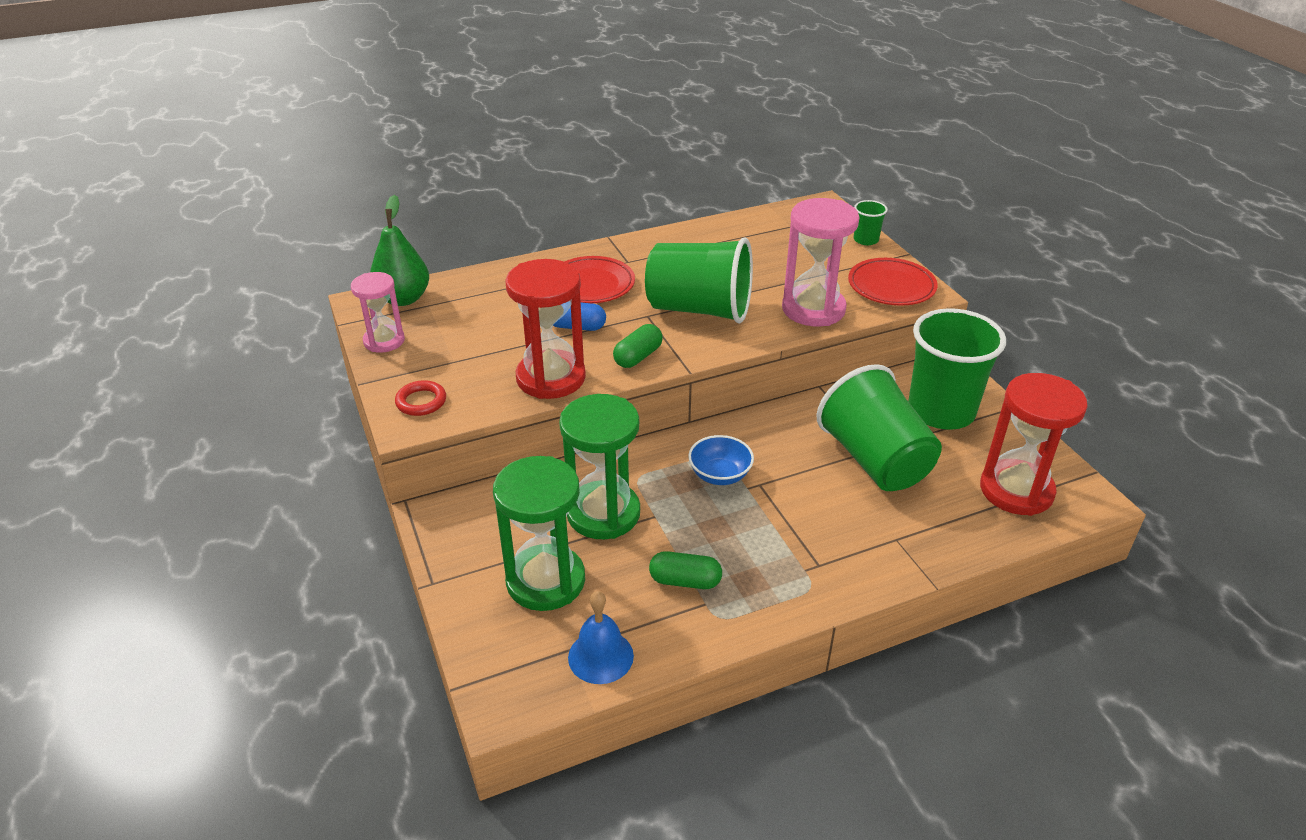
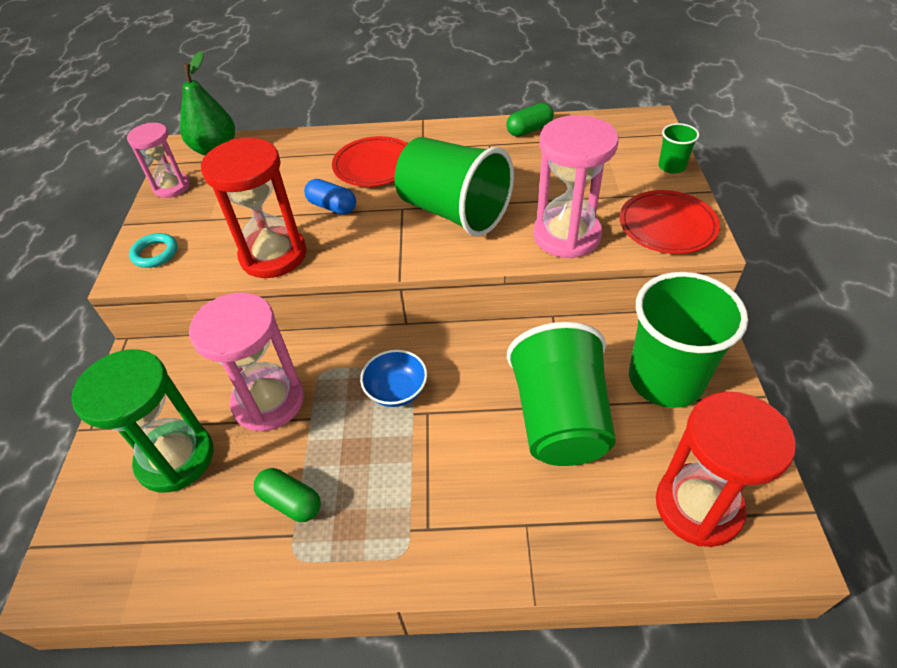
camera: 25 degrees right, 10 degrees up
red ring [395,380,446,416] -> turquoise ring [129,233,178,268]
green hourglass [559,394,640,539] -> pink hourglass [189,292,304,432]
blue bell [568,591,634,684] -> none
green capsule [613,324,663,368] -> green capsule moved to [506,103,554,137]

